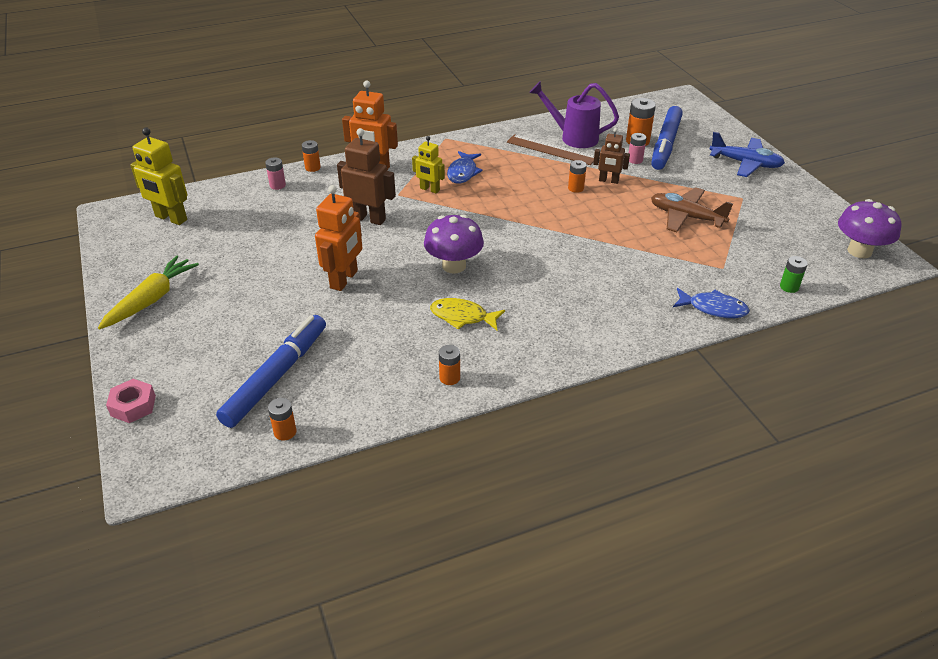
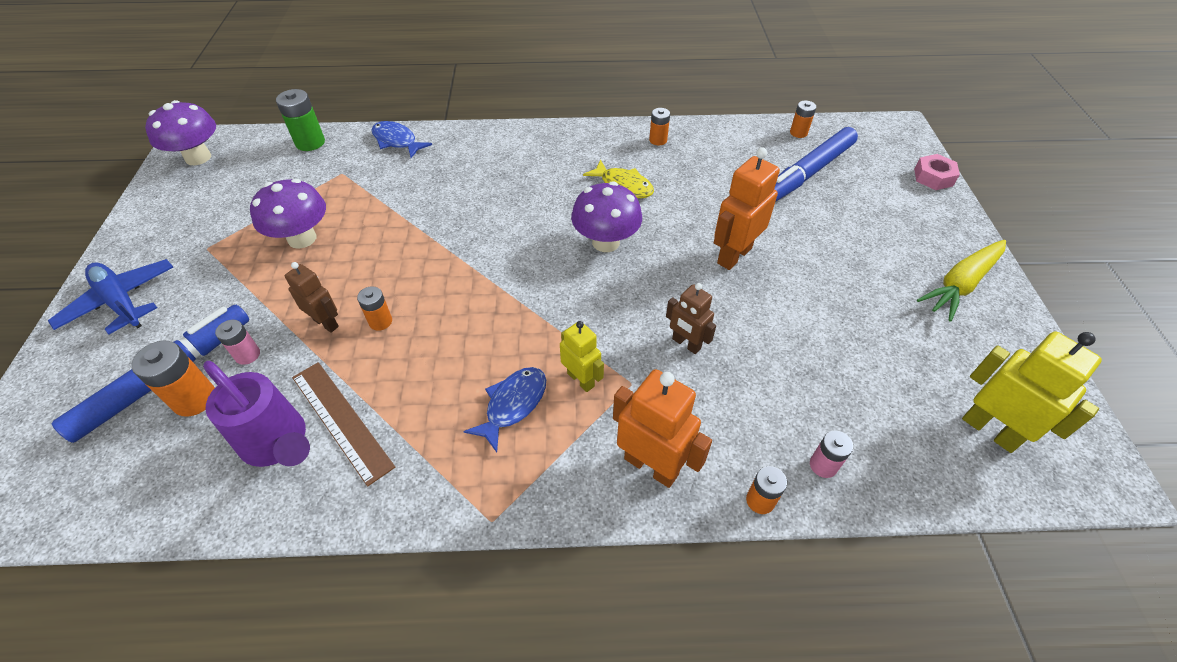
camera: 160 degrees left, 10 degrees up
brown robot [337,128,396,225] -> brown robot [666,283,716,354], size x0.62
brown plane [651,187,733,232] -> purple mushroom [250,179,326,249]
green battery [780,256,808,293] -> green battery [276,89,325,151], size x1.61

